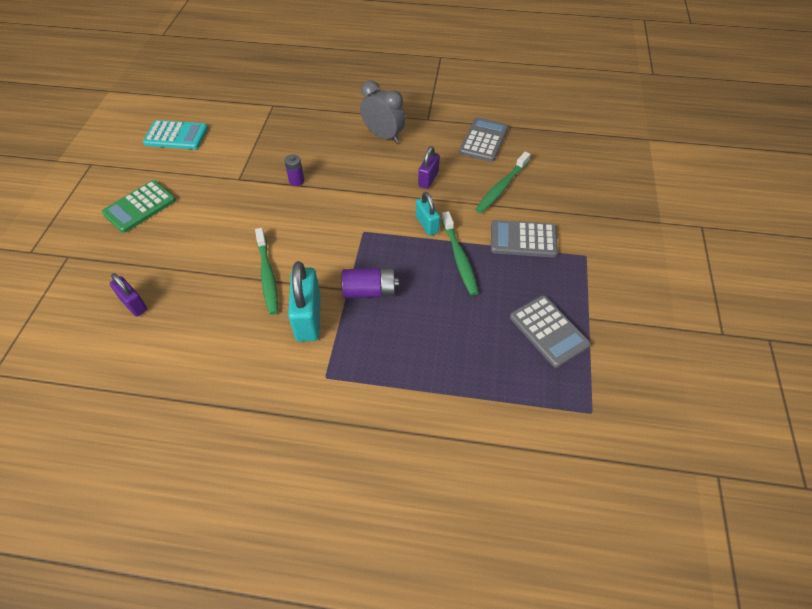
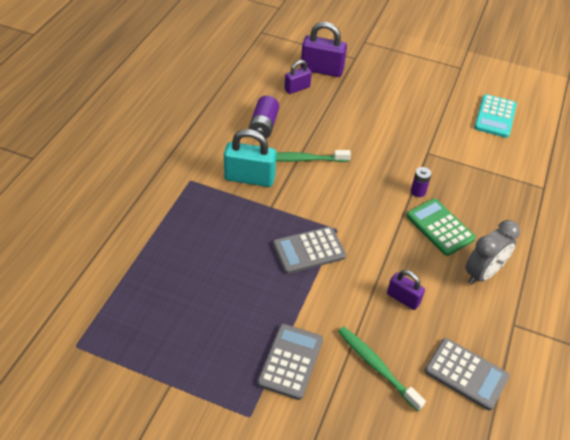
camera: 100 degrees right, 5 degrees down
green calculator [102,180,176,233] -> green calculator moved to [406,198,476,256]
purple battery [342,268,399,298] -> purple battery moved to [249,96,279,138]
turquoise padlock [416,192,440,236] -> none
green toothbrush [441,211,479,295] -> none
grey calculator [510,295,591,368] -> grey calculator moved to [273,226,346,274]
none -> purple padlock [301,22,347,77]

